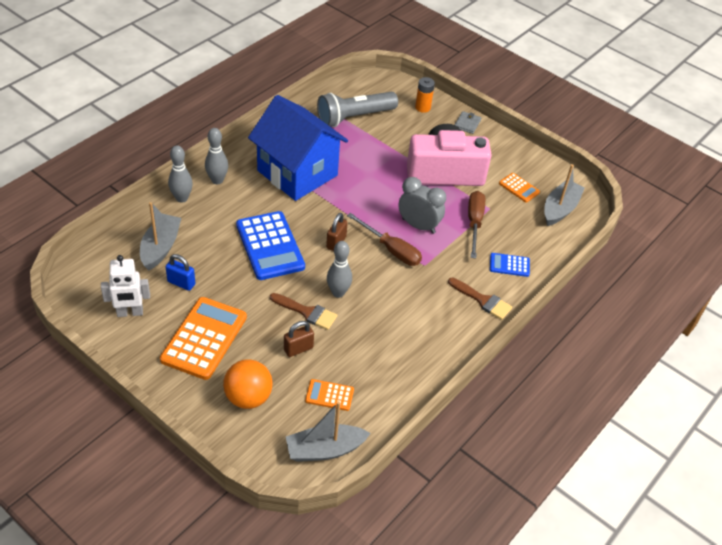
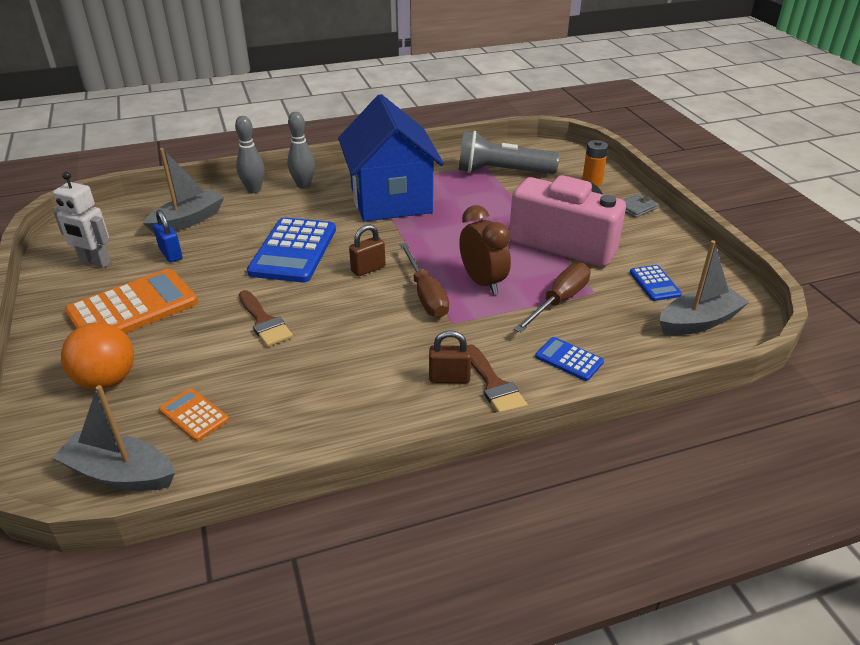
camera: 35 degrees right, 10 degrees down
brown padlock [284,321,314,357] -> brown padlock moved to [429,330,471,383]
grey bowling pin [327,241,352,298] -> none
grey clock [398,177,446,234] -> brown clock [459,205,511,295]
orange calculator [499,173,540,203] -> blue calculator [630,265,682,301]

